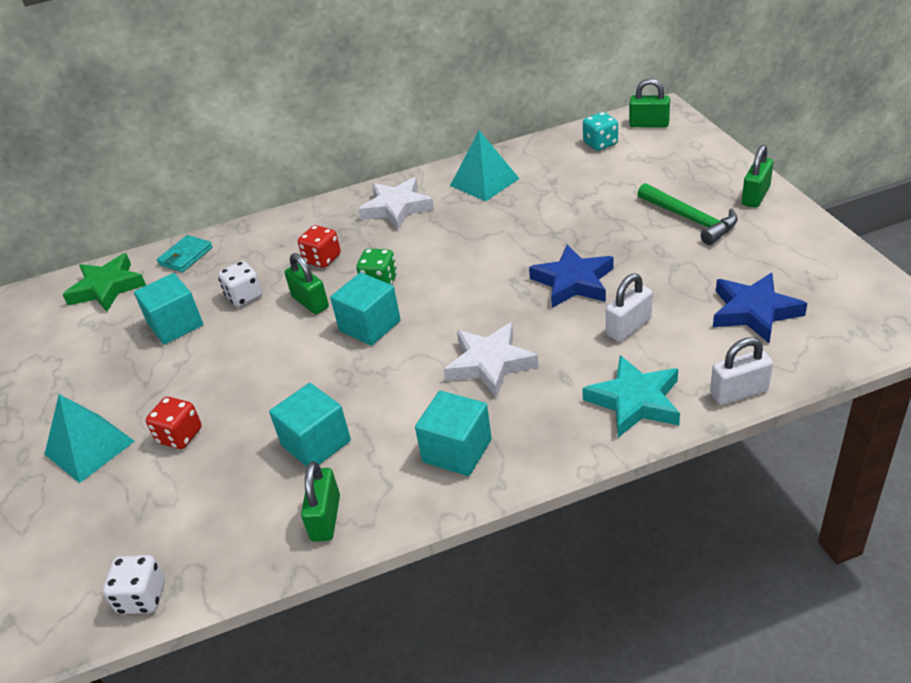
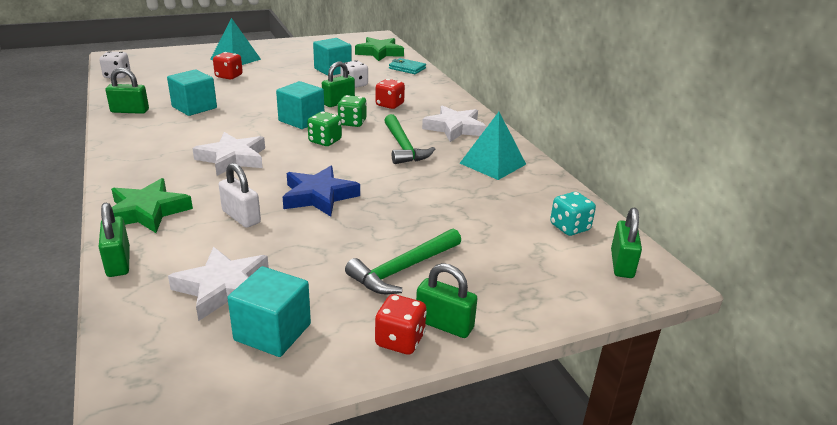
camera: 80 degrees right, 10 degrees down
turquoise cube [415,391,492,476] -> turquoise cube moved to [227,266,311,357]
turquoise star [582,355,680,438] -> green star [111,178,193,233]
white padlock [710,337,773,405] -> green padlock [99,202,130,277]
blue star [713,273,807,343] -> white star [168,247,269,321]
none -> green dice [307,111,342,146]
none -> red dice [375,294,427,355]
none -> green hammer [384,114,435,164]

